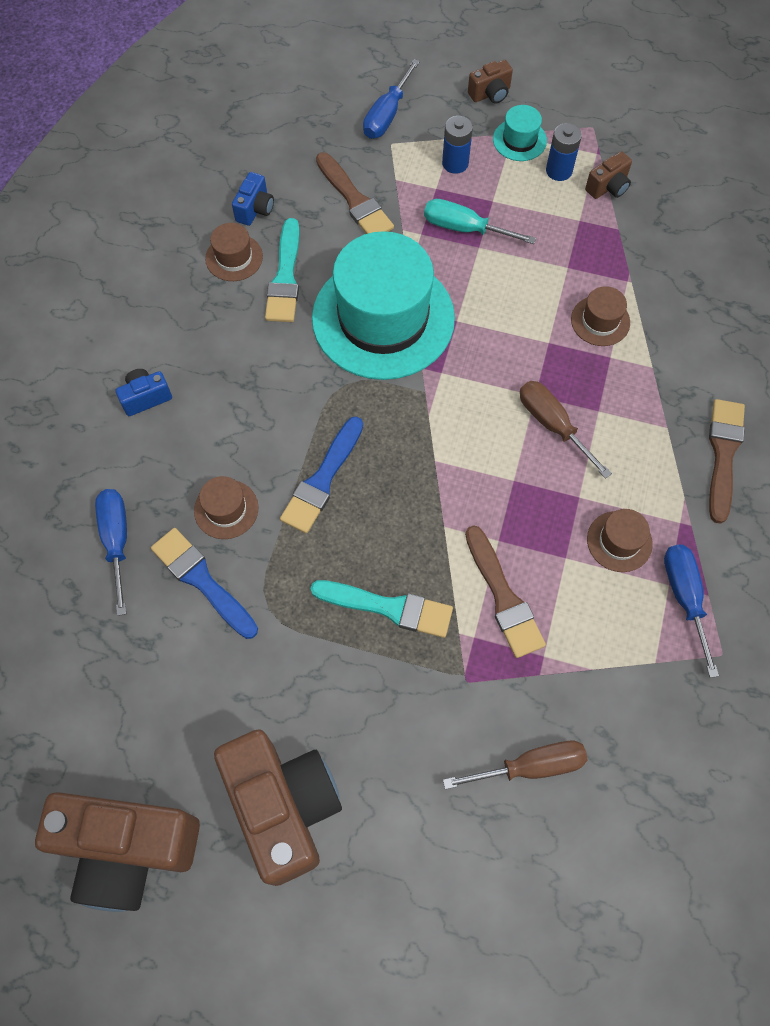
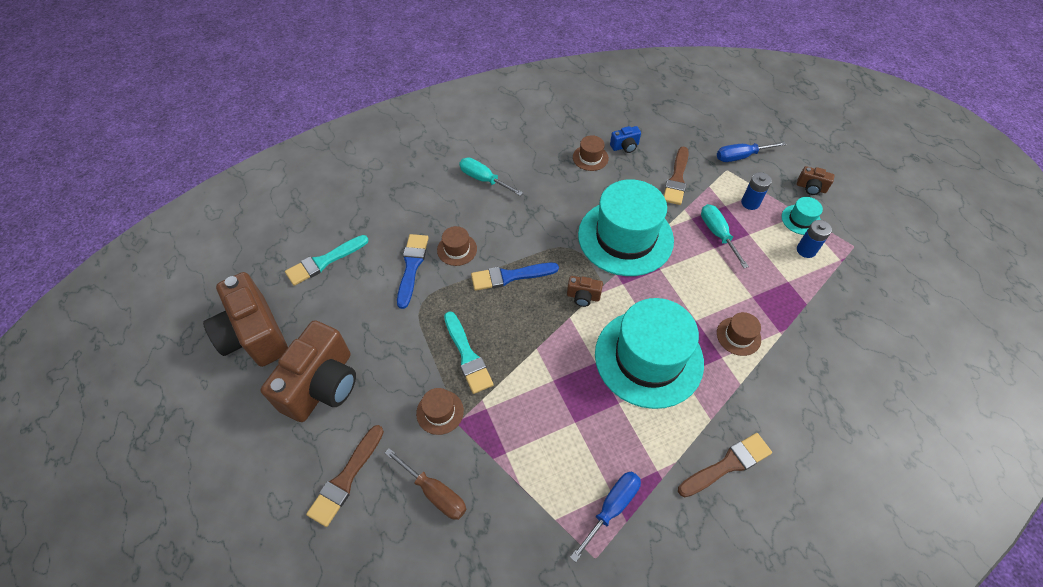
camera: 50 degrees right, 10 degrees down
blue screwdriver [95,489,127,616] -> none
blue camera [115,369,172,416] -> turquoise screwdriver [459,158,523,196]
turquoise brush [265,218,300,322] -> turquoise brush moved to [285,235,369,286]
brown brush [465,525,546,658] -> brown brush moved to [306,425,384,527]
brown screwdriver [520,381,612,479] -> turquoise hat [595,298,704,409]
brown camera [585,151,632,199] -> brown camera moved to [567,276,603,307]
brown hat [587,509,653,572] -> brown hat moved to [416,388,464,435]

